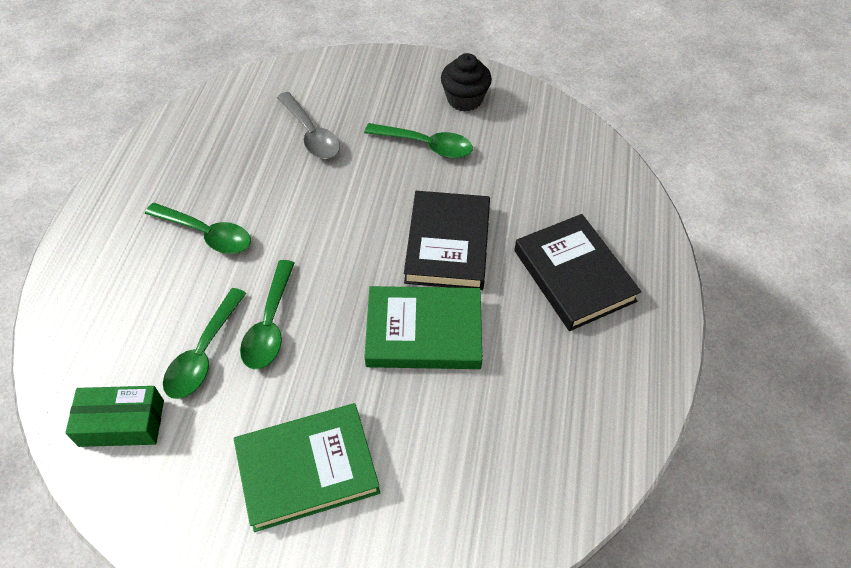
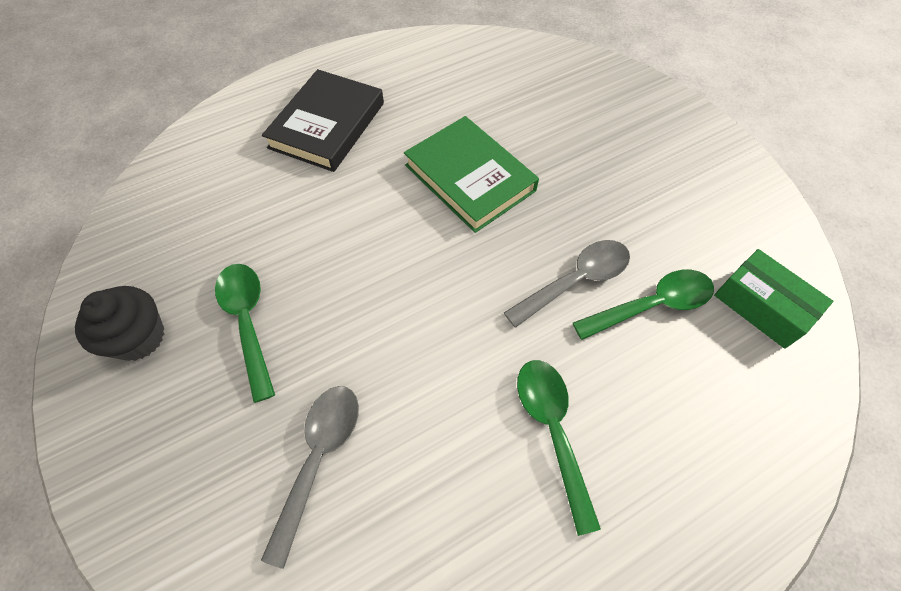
camera: 130 degrees left, 5 degrees up
green book [234,403,380,532] -> none
green spoon [240,260,295,369] -> grey spoon [504,240,630,328]
black book [404,191,490,290] -> none

